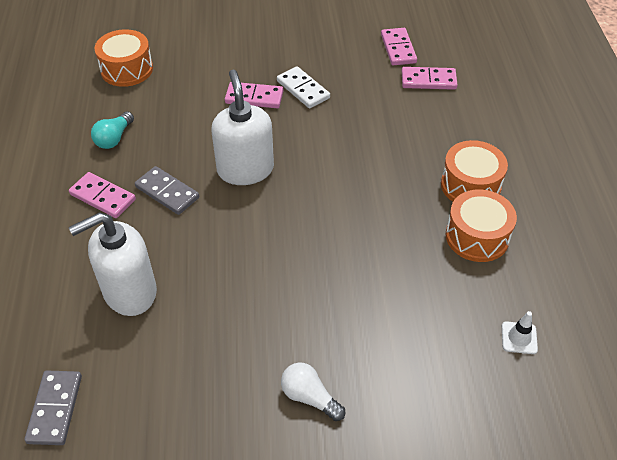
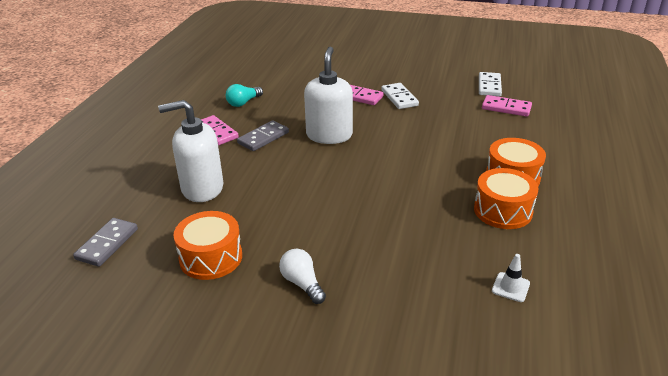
camera: 20 degrees right, 15 degrees down
orange drum [94,29,153,87] -> orange drum moved to [173,211,242,280]
grey domino [135,166,199,215] -> grey domino turned 75 degrees clockwise [237,120,289,151]
pink domino [381,28,417,66] -> white domino [479,72,502,96]

